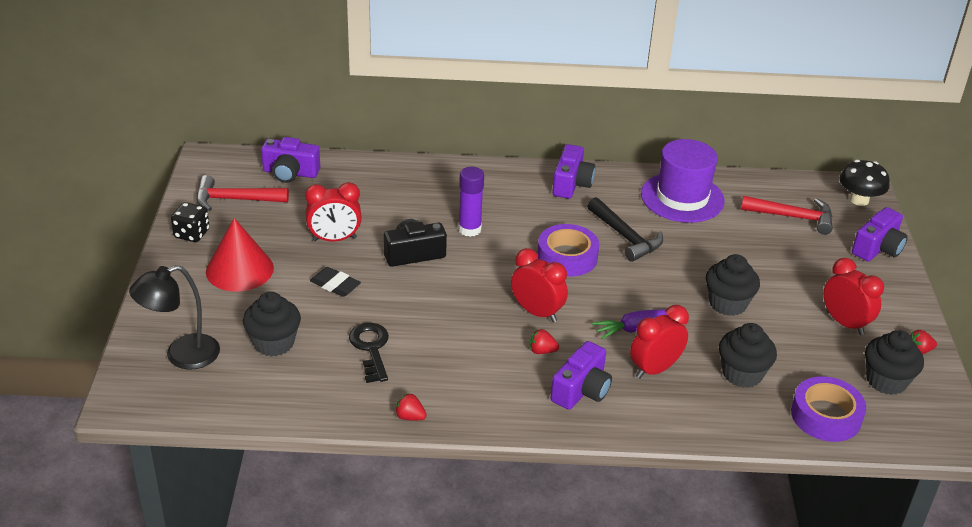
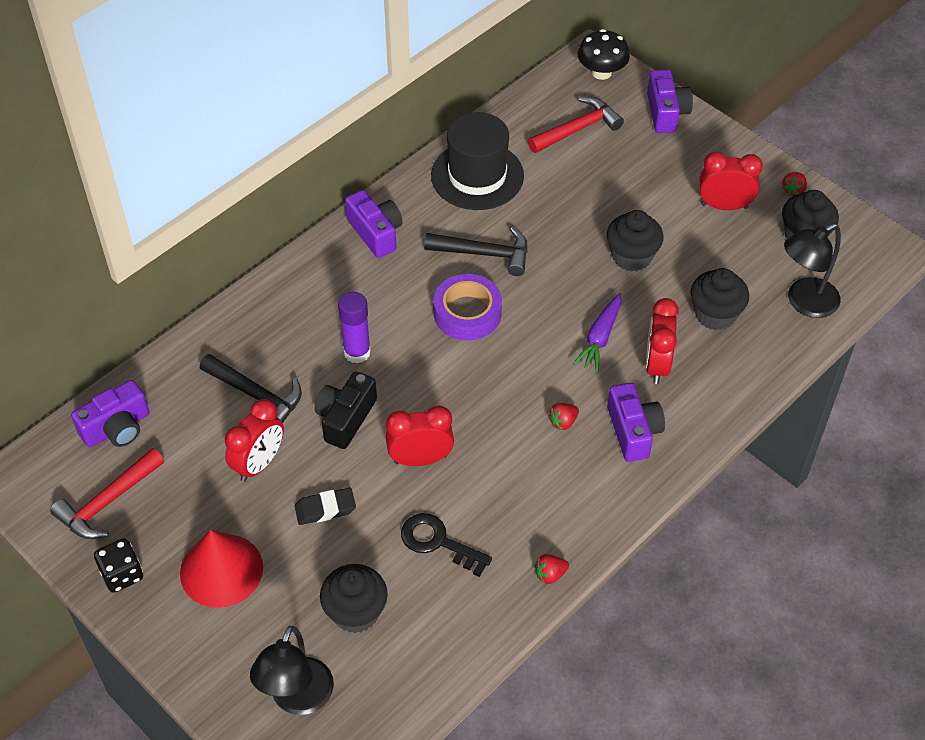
camera: 45 degrees left, 15 degrees up
red clock [511,248,568,322] -> red clock moved to [386,406,454,466]
purple hat [641,139,725,223] -> black hat [431,112,524,210]
purple tape [791,376,866,442] -> black lamp [784,223,841,318]
none -> black hammer [200,354,302,423]

